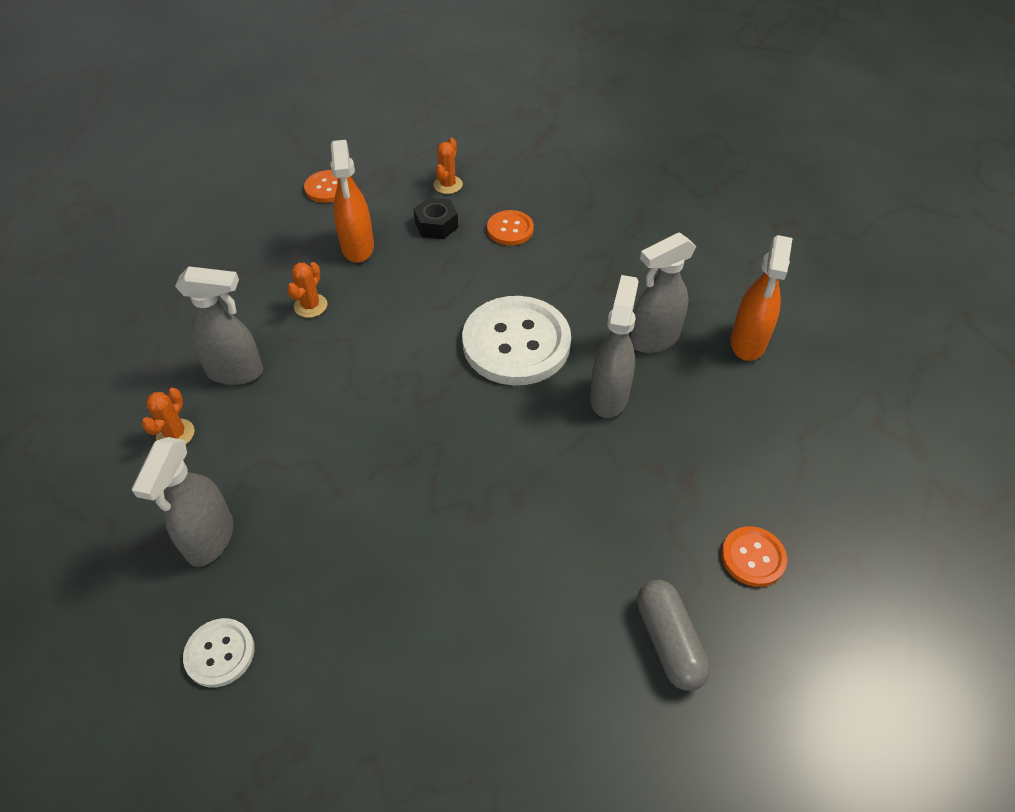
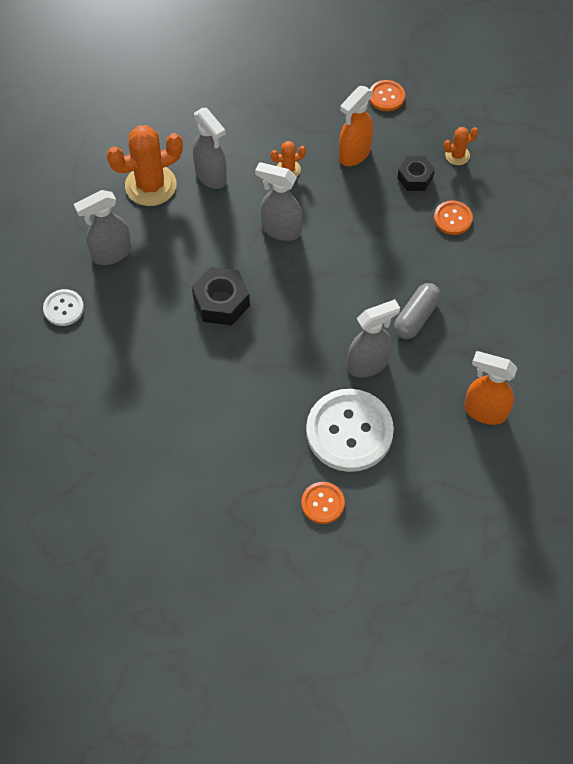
camera: 50 degrees right, 10 degrees up
orange cactus [141,388,195,444] -> orange cactus [107,125,183,206], size x2.06
white button [462,296,571,385] -> white button moved to [306,389,394,472]
grey spray bottle [630,232,696,353] -> grey spray bottle moved to [255,162,303,241]
grey capsule [637,580,710,691] -> grey capsule moved to [394,283,441,339]
orange spray bottle [730,235,793,361] -> orange spray bottle turned 45 degrees clockwise [464,351,517,425]
none -> black nut [192,267,250,326]

